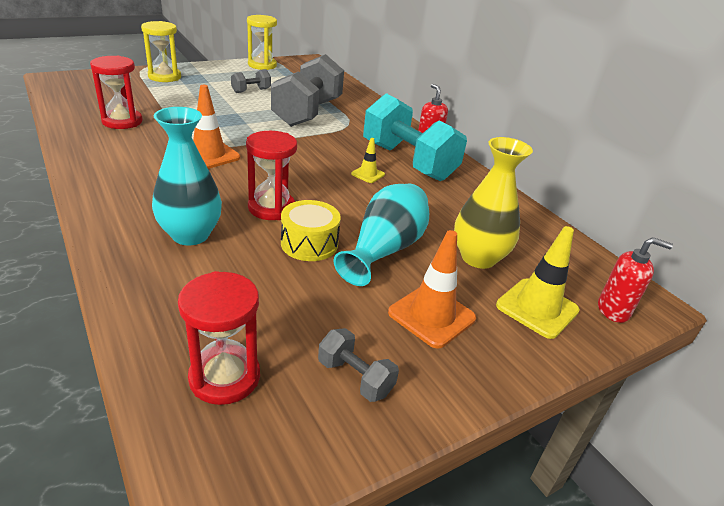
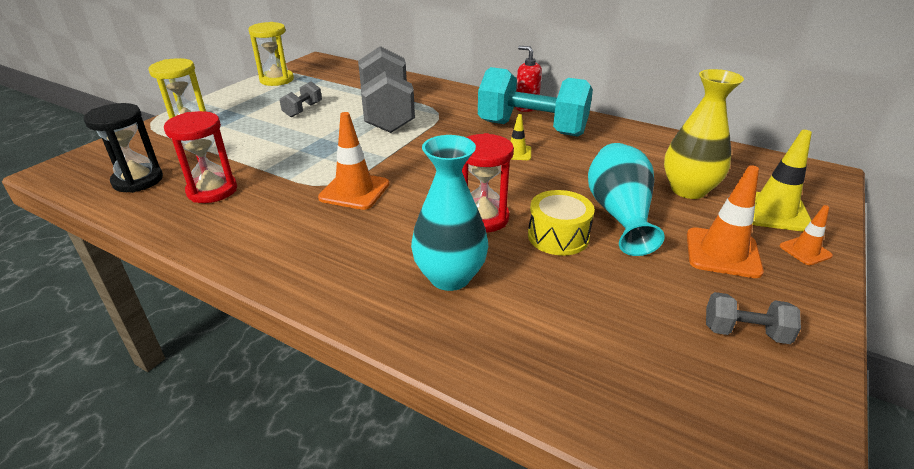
camera: 25 degrees left, 0 degrees up
red hourglass [178,271,260,405] -> none
red soap dispenser [598,237,673,323] -> none
none -> black hourglass [83,103,163,193]
none -> orange traffic cone [780,205,833,265]

